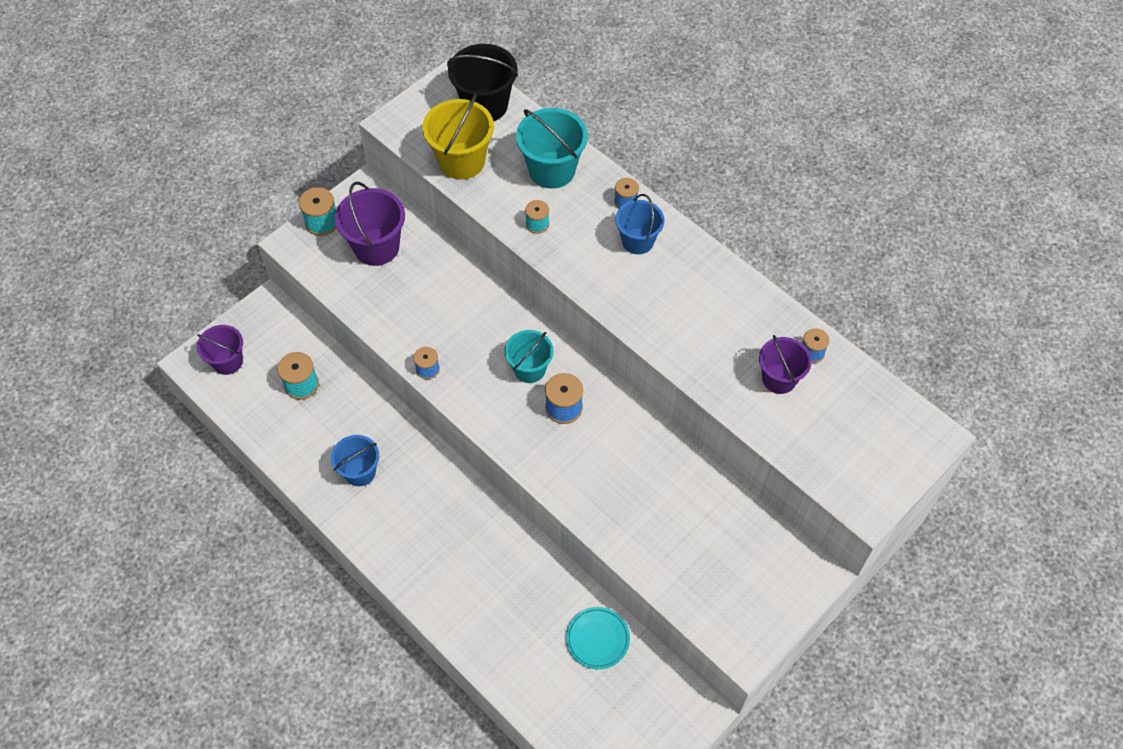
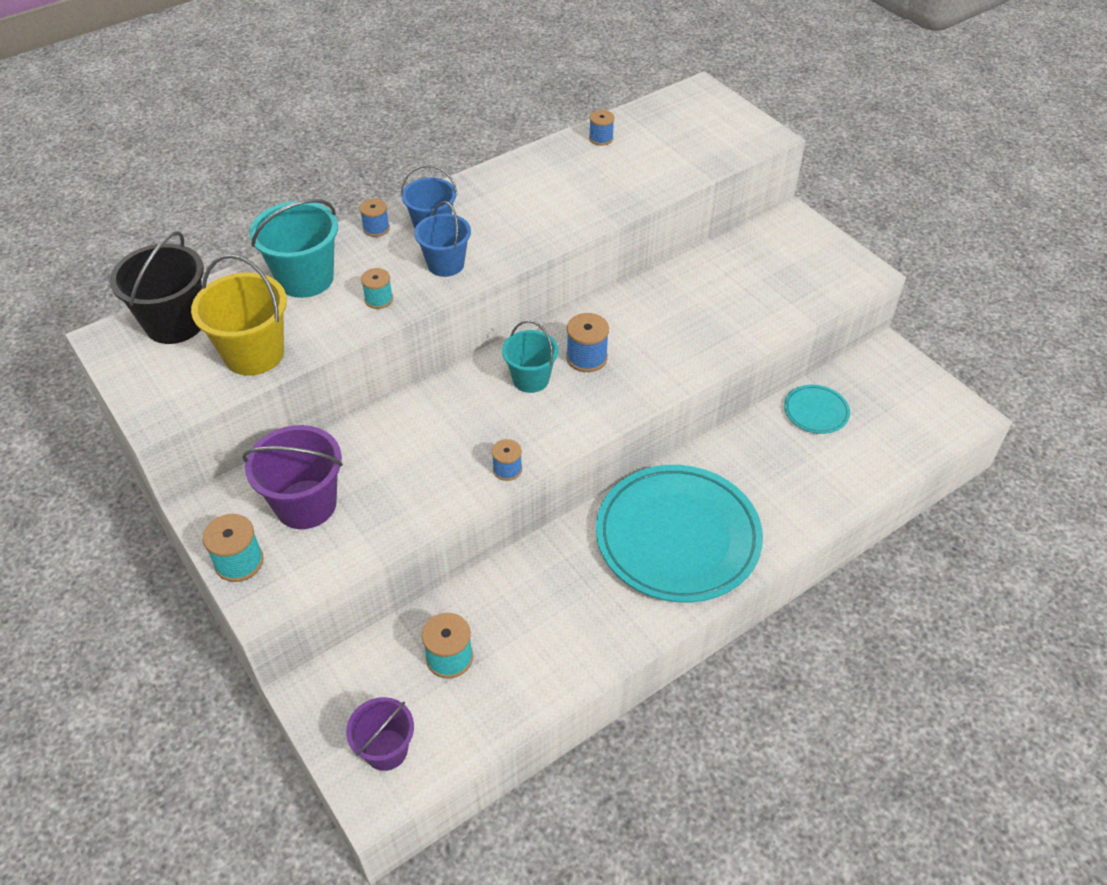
camera: 80 degrees left, 10 degrees down
blue bucket [331,435,379,486] -> blue bucket moved to [414,201,471,277]
purple bucket [759,335,812,394] -> none
none -> turquoise plate [596,465,763,603]

